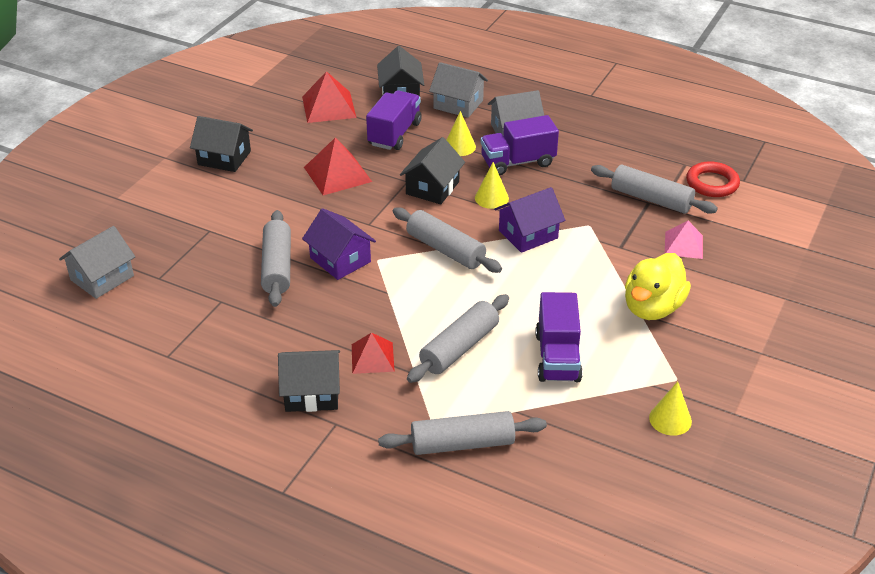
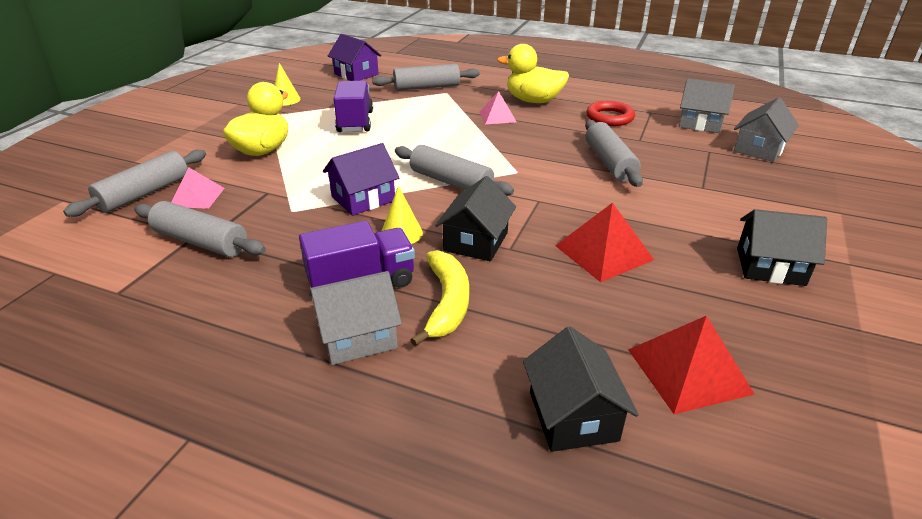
camera: 175 degrees right, 5 degrees down
black house [278,350,340,412] -> yellow duck [497,44,569,103]
purple house [302,208,376,280] -> purple house moved to [328,34,382,81]
red pyramid [352,332,395,374] -> pink pyramid [479,91,516,124]
purple truck [366,90,422,150] -> none
grey rolling pin [407,294,509,383] -> grey rolling pin moved to [63,150,206,217]
grey house [429,62,488,118] -> grey house moved to [679,78,735,133]
yellow cone [447,111,476,156] -> yellow banana [411,250,469,347]
red ring [686,161,740,197] -> red ring moved to [586,101,635,126]

